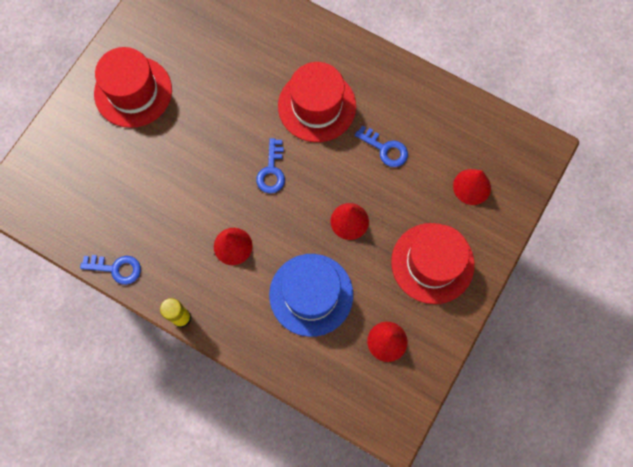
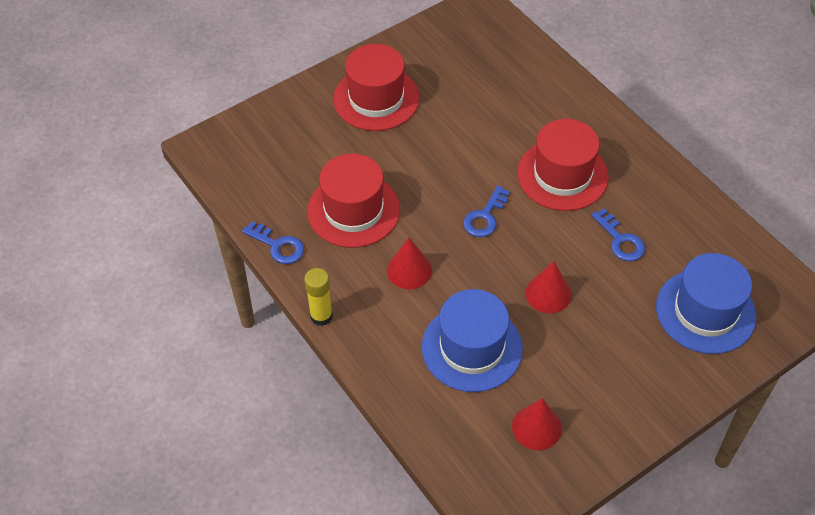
camera: 25 degrees right, 20 degrees down
red hat [391,223,475,304] -> red hat moved to [307,153,400,248]
red cone [453,169,491,205] -> blue hat [656,253,757,354]

